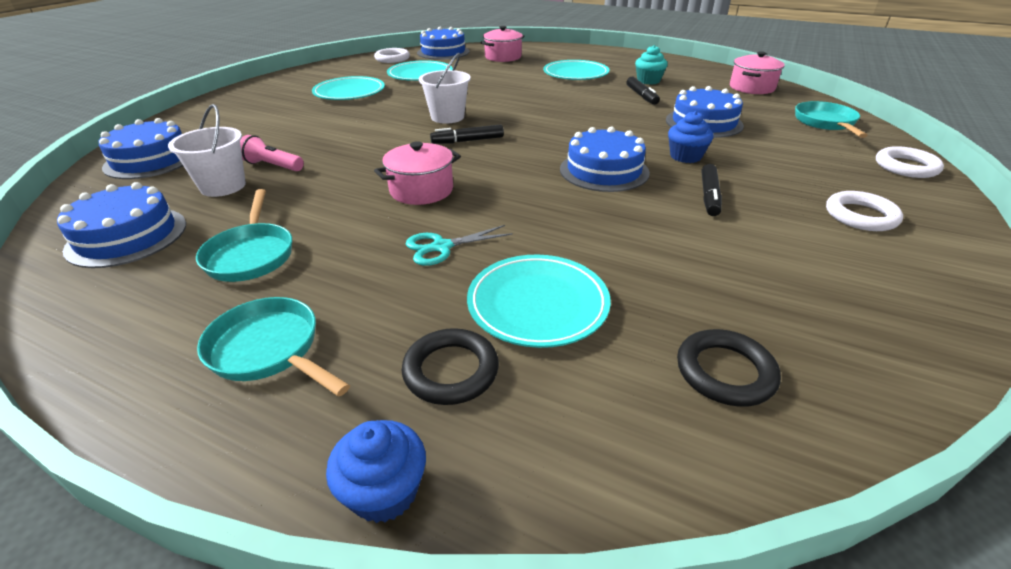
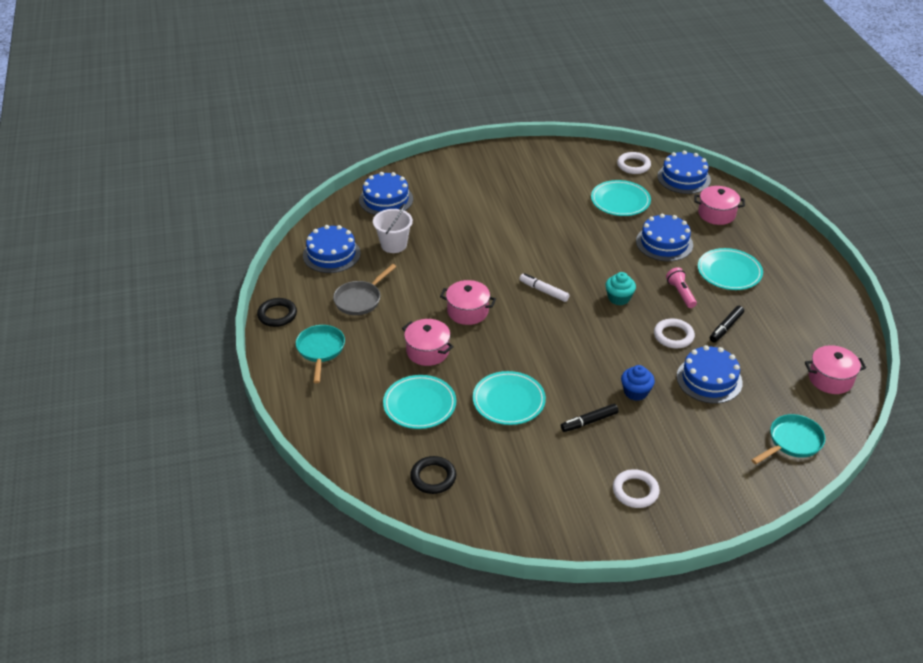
camera: 50 degrees right, 5 degrees up
turquoise pan [196,189,292,282] -> grey pan [333,264,396,315]
pink flashlight [240,135,304,171] -> pink flashlight moved to [666,267,697,308]
turquoise plate [312,76,385,100] -> turquoise plate moved to [473,371,546,425]
blue cupcake [326,420,426,523] -> none
black ring [402,328,499,405] -> black ring moved to [257,298,297,327]
turquoise scissors [406,225,513,266] -> pink pot [402,319,454,366]
white bucket [419,53,471,124] -> none
black marker [430,125,504,144] -> white marker [519,273,570,302]
blue cake [560,127,650,192] -> blue cake moved to [636,214,693,261]
turquoise cupcake [635,45,668,84] -> turquoise cupcake moved to [605,272,636,305]
white ring [876,146,944,178] -> white ring moved to [654,318,695,348]

